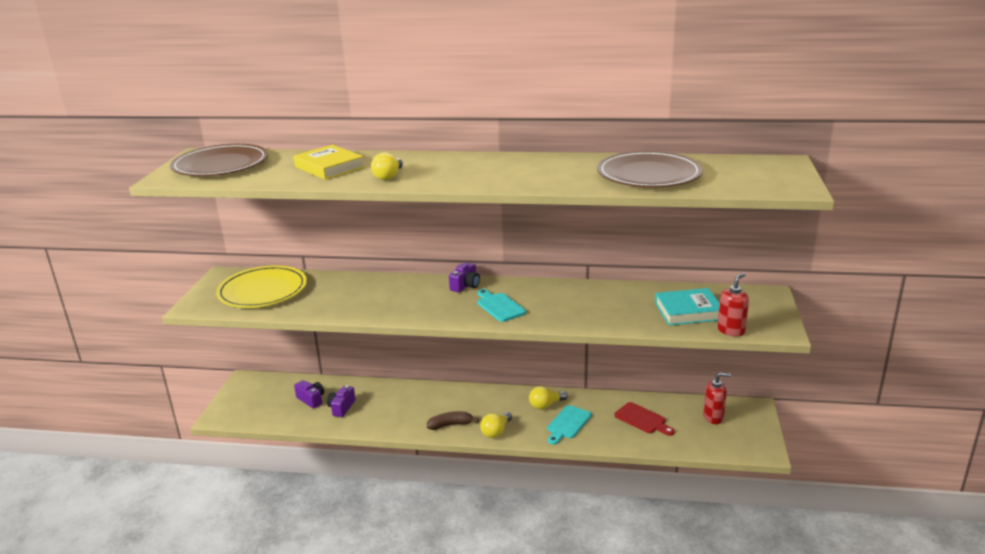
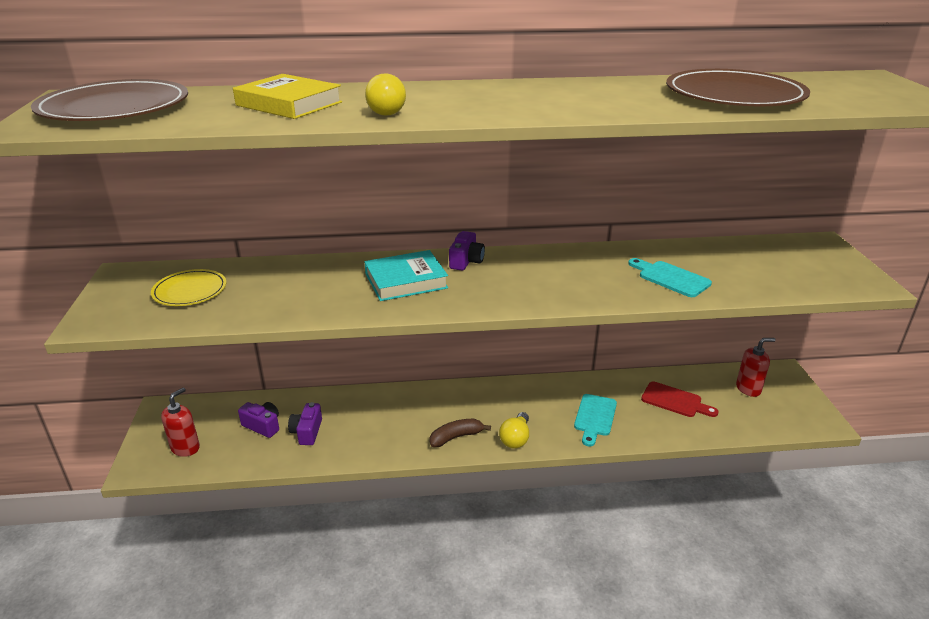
camera: 15 degrees left, 5 degrees up
yellow plate [216,266,307,308] -> yellow plate [151,269,227,306], size x0.58
turquoise cutting board [478,289,526,322] -> turquoise cutting board moved to [628,258,712,297]
yellow light bulb [529,386,568,410] -> none
turquoise book [655,288,720,325] -> turquoise book moved to [364,250,448,301]
red soap dispenser [717,273,749,336] -> red soap dispenser moved to [161,388,200,457]

